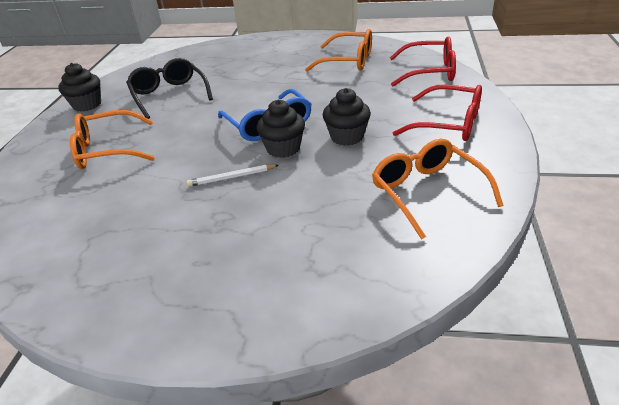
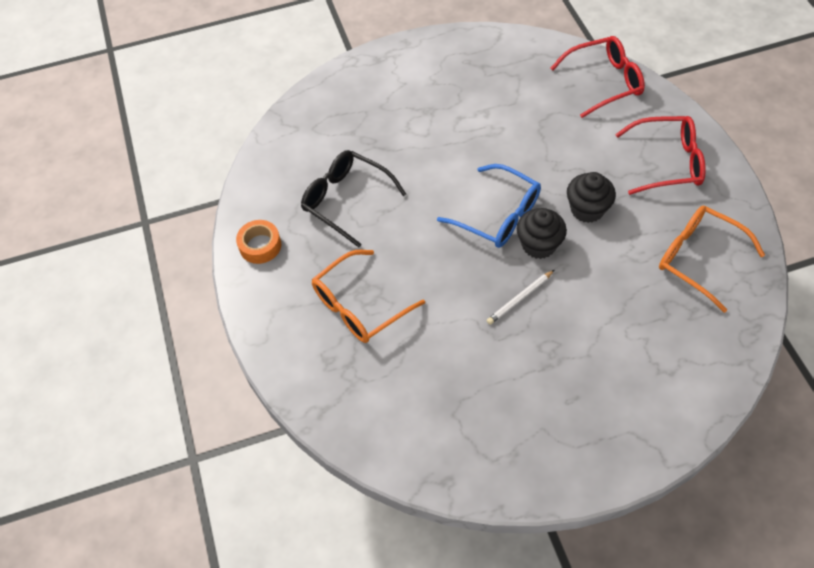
camera: 25 degrees left, 20 degrees up
black cupcake [58,63,101,112] -> orange tape [236,220,281,264]
orange glasses [305,29,372,72] -> none

